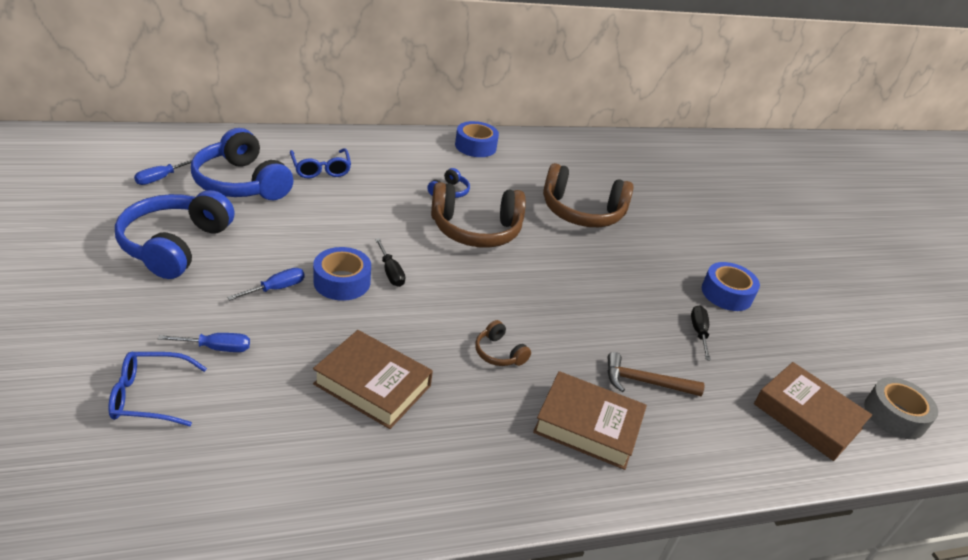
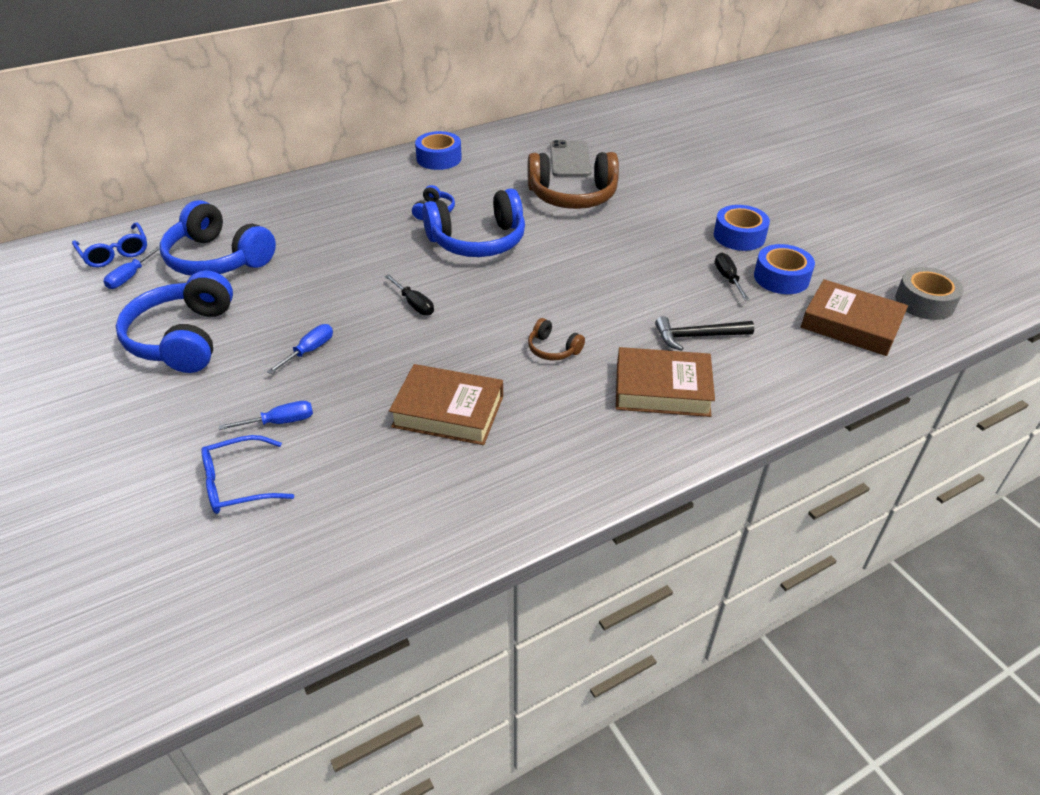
camera: 10 degrees left, 5 degrees up
blue glasses [290,148,351,178] -> blue glasses moved to [72,222,147,267]
blue tape [313,247,371,301] -> blue tape moved to [754,244,815,294]
brown headphones [431,182,526,247] -> blue headphones [422,188,525,257]
brown hammer [607,352,705,396] -> black hammer [655,316,754,351]
none -> grey phone [550,140,592,177]

